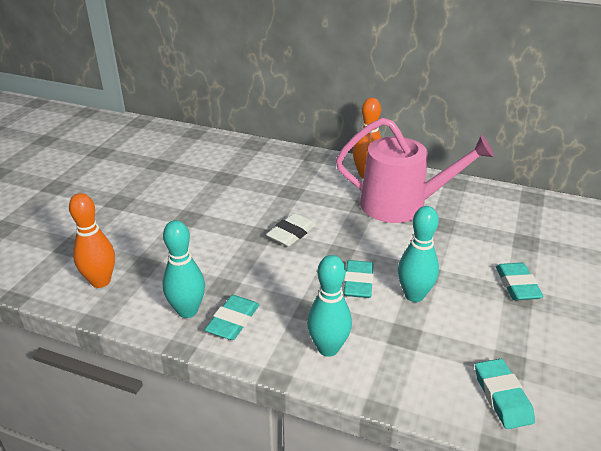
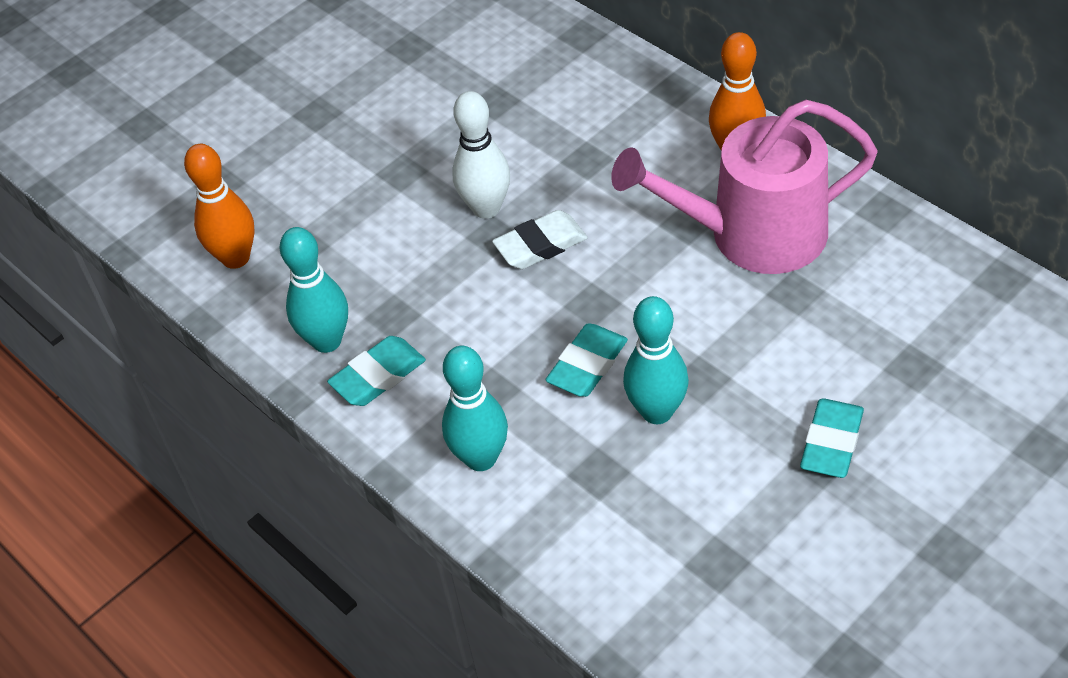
camera: 30 degrees right, 15 degrees up
pink watering can [336,118,494,223] -> pink watering can turned 135 degrees clockwise [611,100,878,274]
turquoise eraser [475,359,535,429] -> none
none -> white bowling pin [452,91,510,219]

